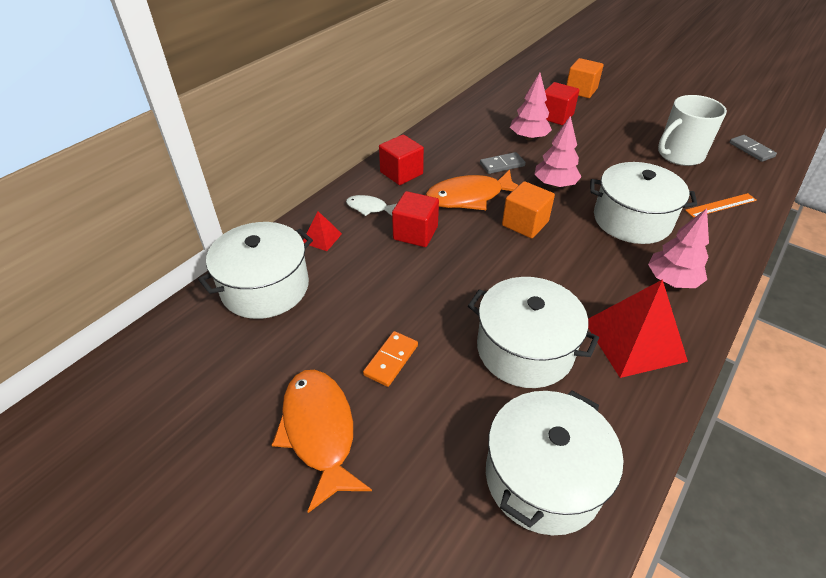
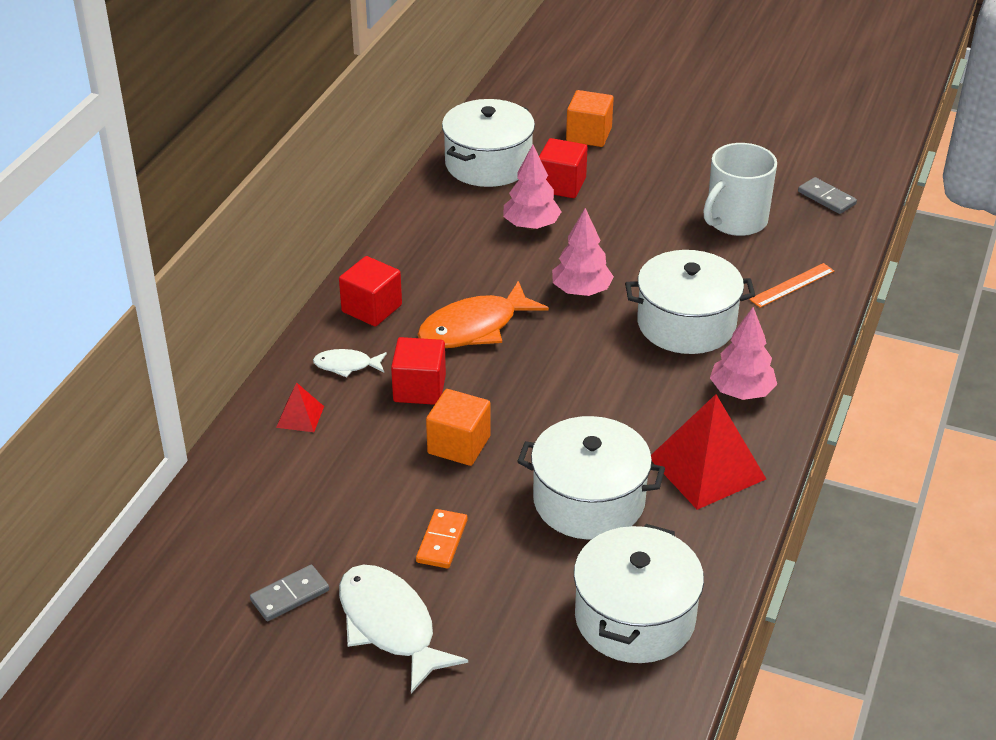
camera: 15 degrees left, 5 degrees down
white pot [198,222,313,319] -> white pot moved to [442,99,535,187]
orange fish [272,370,372,513] -> white fish [339,565,468,693]
grey domino [480,152,526,174] -> grey domino moved to [250,565,329,621]
orange cube [502,181,555,238] -> orange cube moved to [426,389,491,466]

